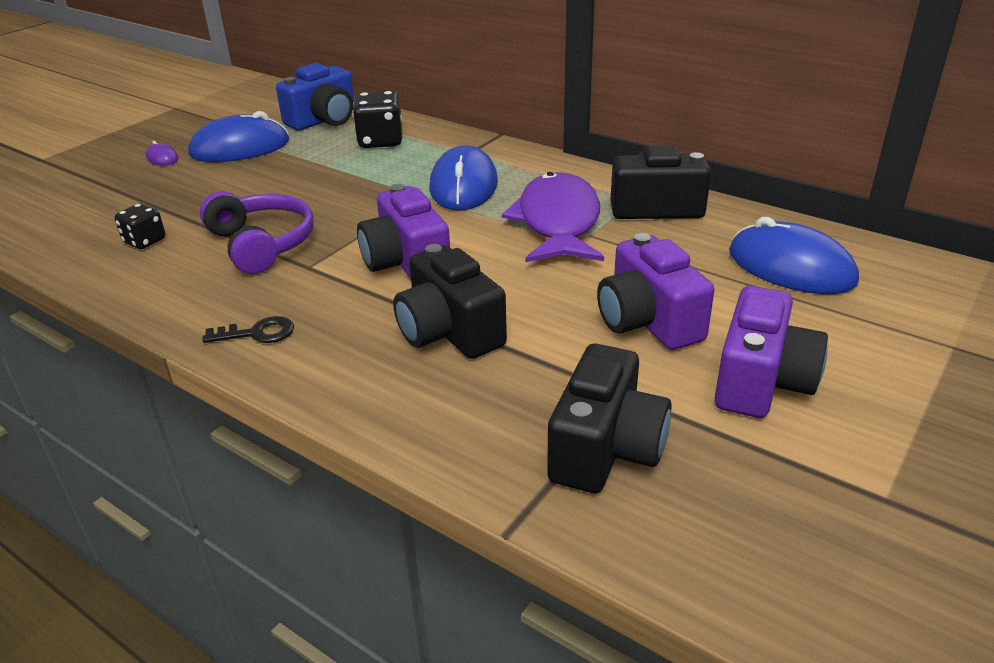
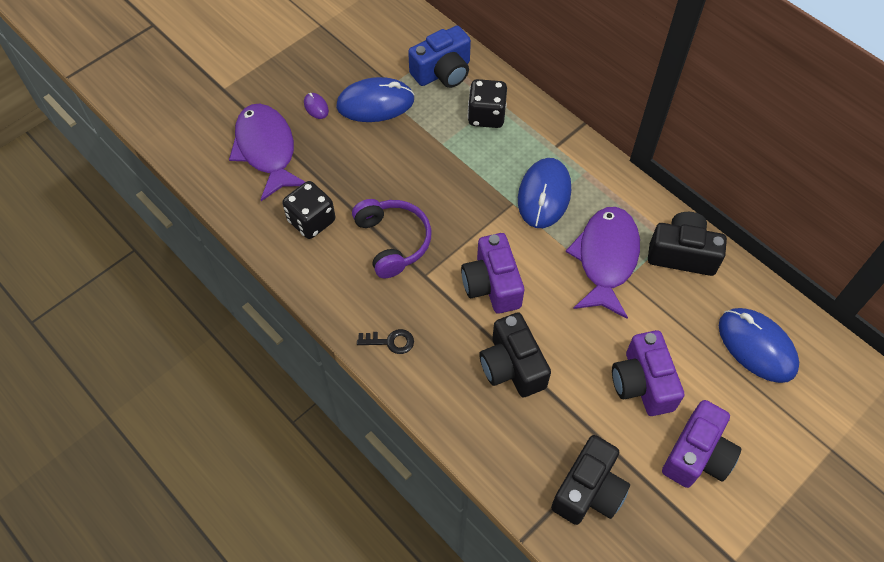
camera: 10 degrees right, 25 degrees up
black dice [115,204,165,249] -> black dice [282,181,335,239], size x1.62
none -> purple fish [229,104,305,201]

